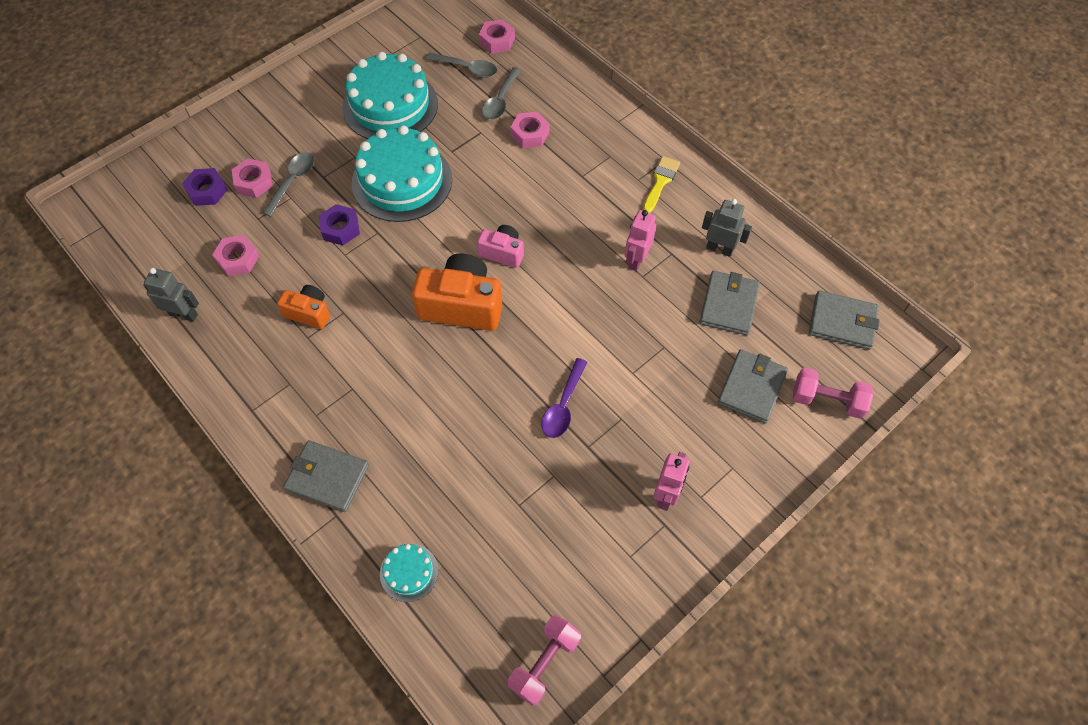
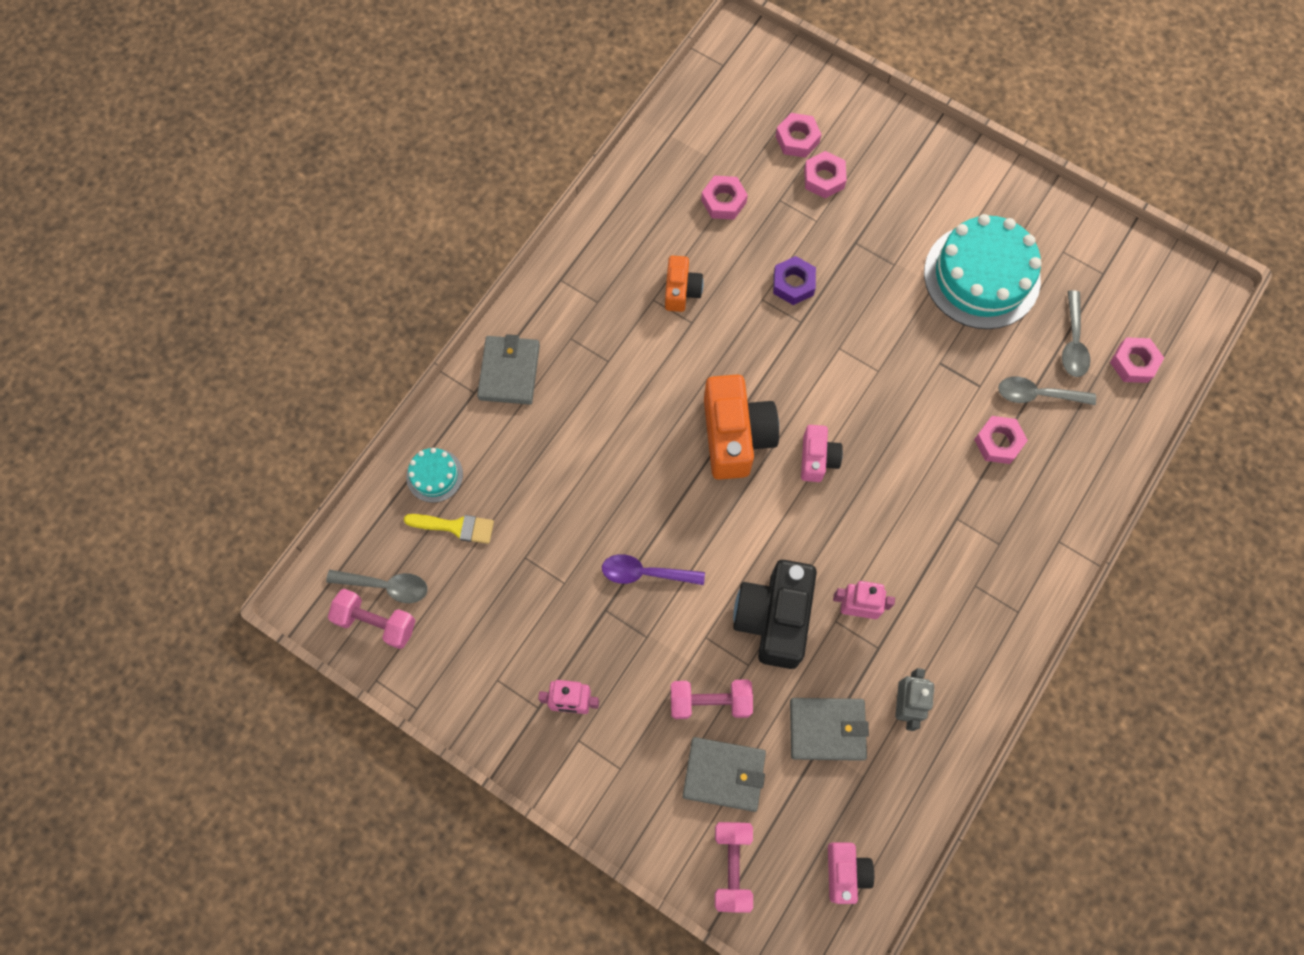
camera: 75 degrees right, 10 degrees up
grey robot [143,268,199,322] -> none
purple nut [182,168,227,206] -> pink nut [776,113,822,158]
grey spoon [262,152,315,217] -> grey spoon moved to [326,570,428,603]
turquoise cake [352,125,452,222] -> none
yellow brush [643,156,680,213] -> yellow brush moved to [404,514,494,544]
grey wallet [809,290,879,350] -> pink camera [828,842,874,904]
none -> pink dumbbell [671,679,753,719]
none -> black camera [733,560,817,669]

